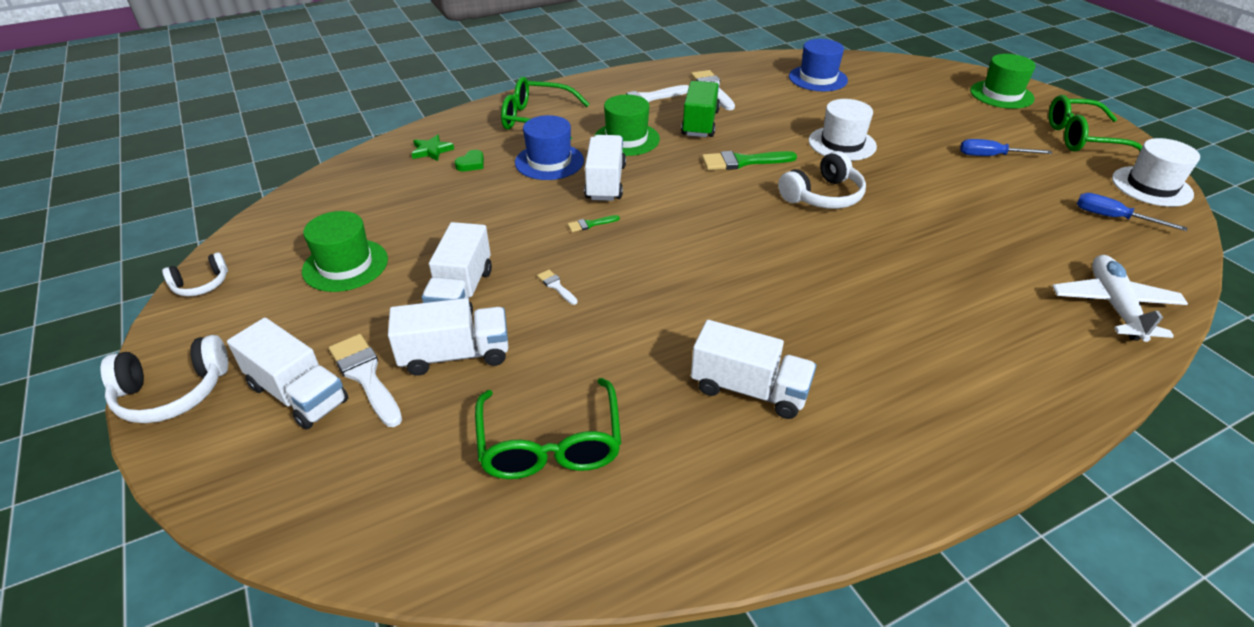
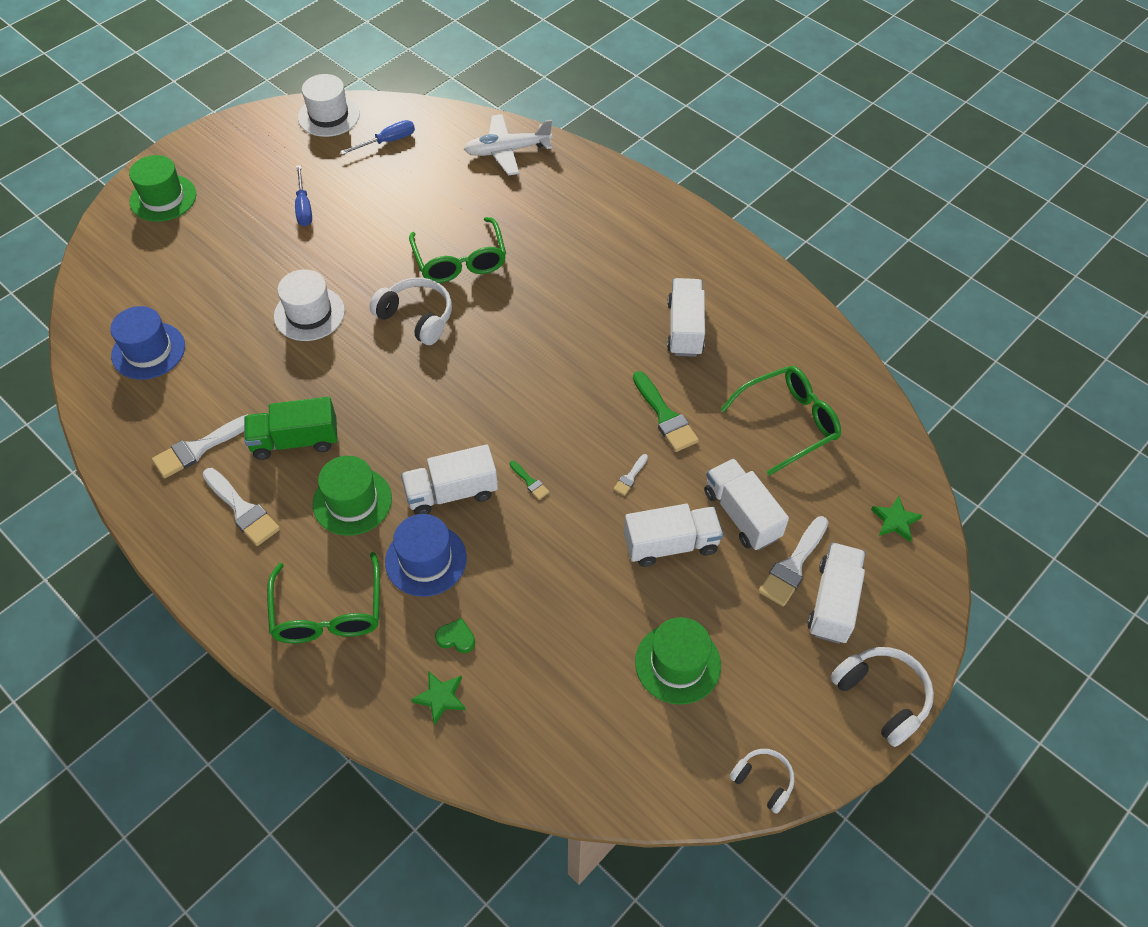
camera: 110 degrees left, 15 degrees up
green brush [702,151,797,170] -> green brush moved to [633,371,699,452]
green glasses [1049,95,1142,152] -> green glasses moved to [409,217,506,283]
blue screwdriver [1077,193,1187,231] -> blue screwdriver turned 135 degrees counterclockwise [340,120,415,155]
none -> green star [871,496,923,542]

